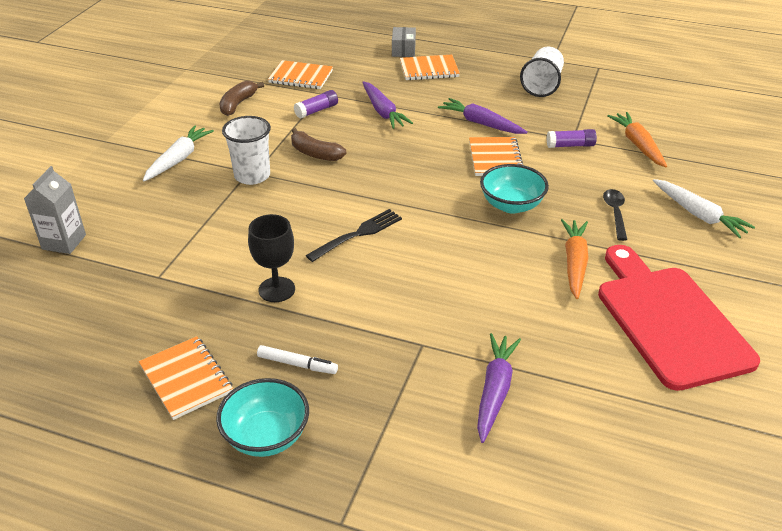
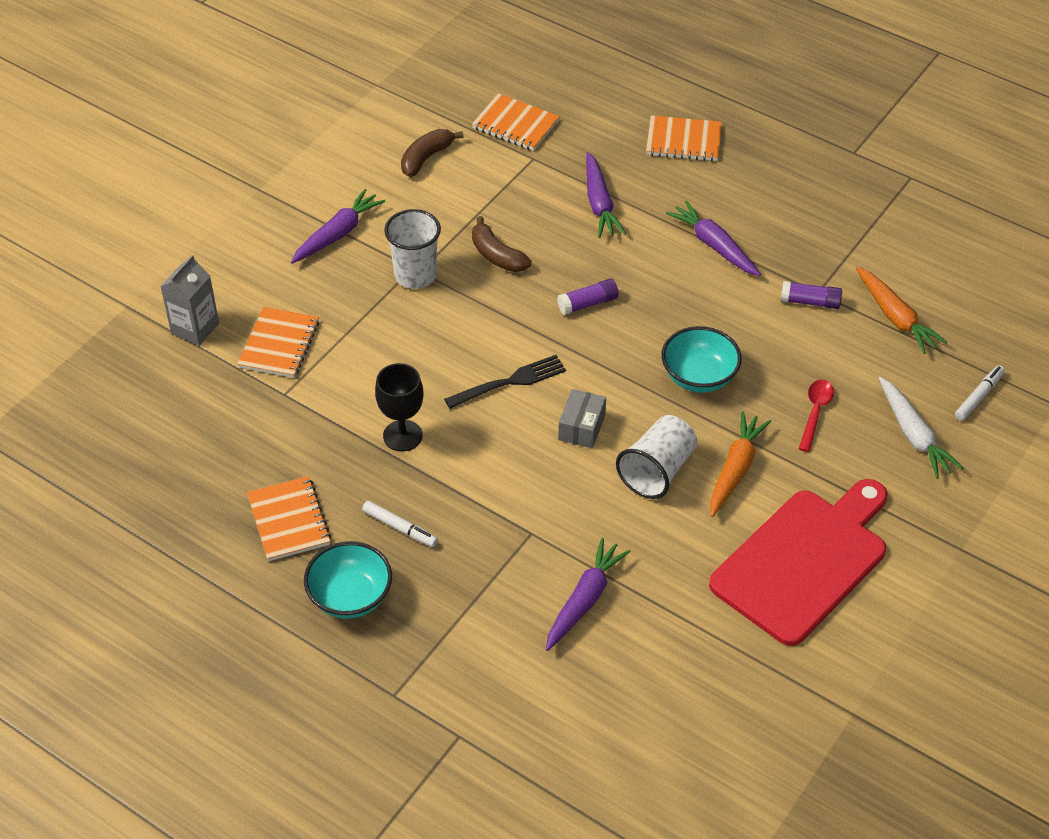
camera: 15 degrees right, 10 degrees up
white carrot [143,125,214,181] -> purple carrot [291,189,385,264]
purple glue stick [294,90,338,119] -> purple glue stick moved to [557,279,619,315]
grey box [392,27,416,57] -> grey box moved to [558,389,606,448]
orange notebook [469,137,523,176] -> orange notebook moved to [237,307,319,378]
white cup [520,47,564,97] -> white cup moved to [616,415,697,499]
red cutting board [598,245,760,391] -> red cutting board turned 45 degrees clockwise [709,479,887,646]
black spoon [603,189,627,241] -> red spoon [799,379,834,452]
orange carrot [607,112,667,167] -> orange carrot turned 150 degrees clockwise [856,267,947,354]
none -> white marker [955,365,1005,421]

